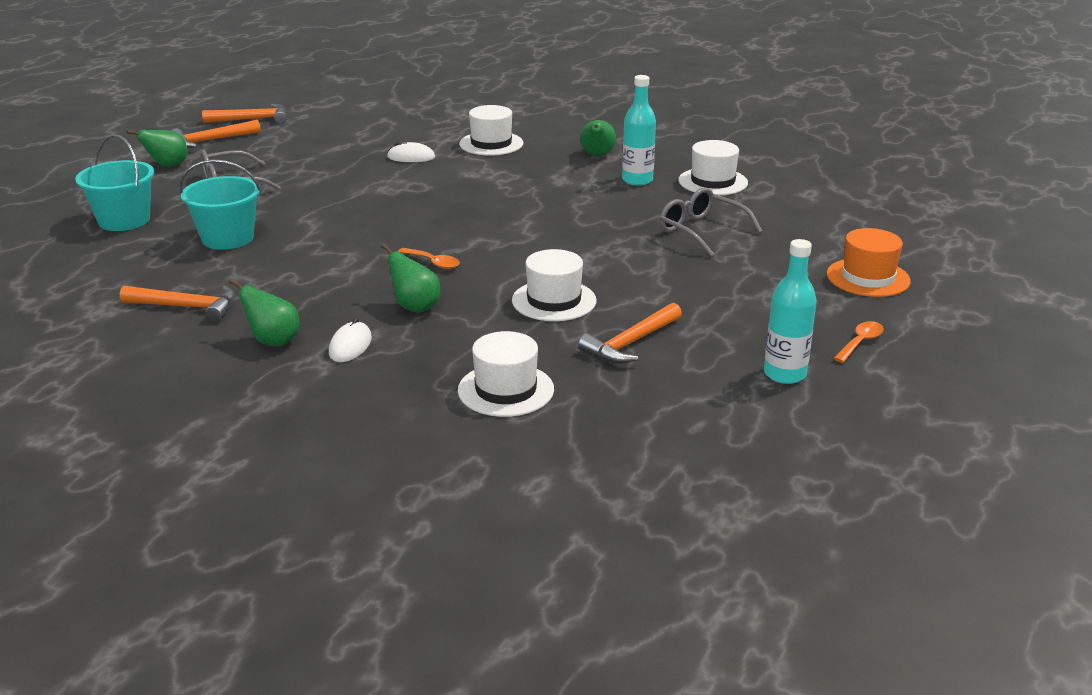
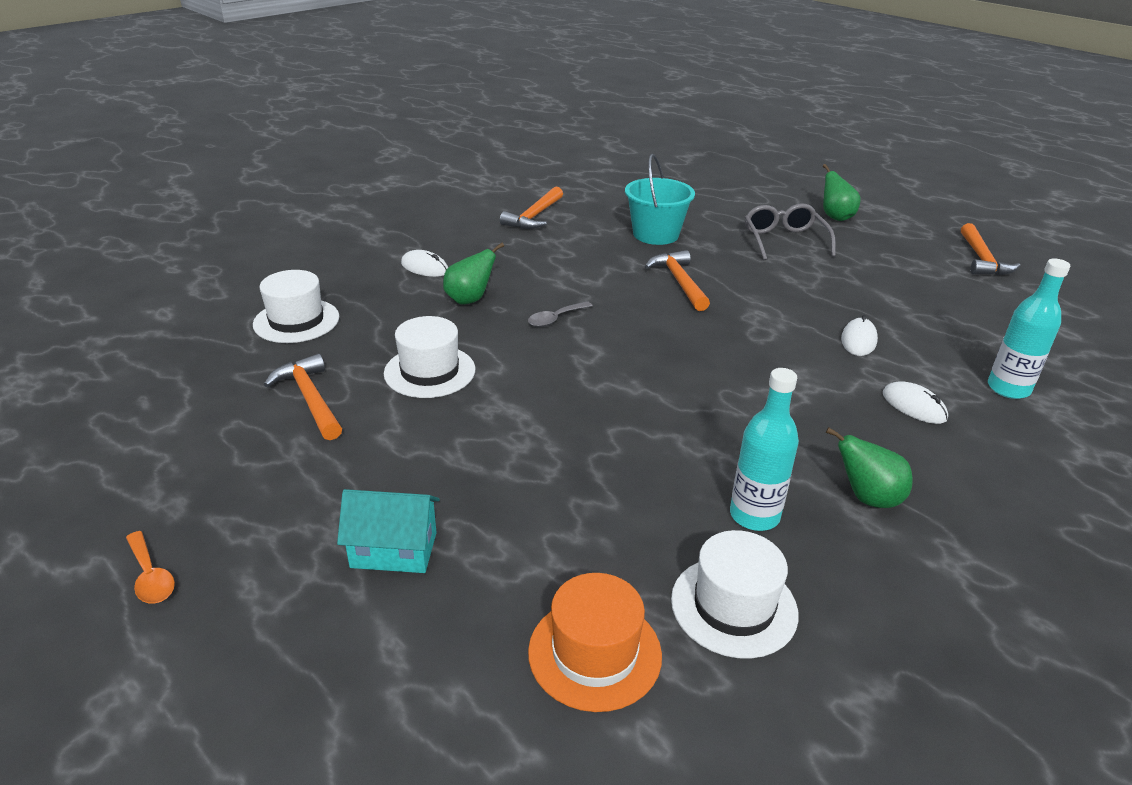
camera: 105 degrees right, 5 degrees up
turquoise bucket [75,134,154,231] -> none
orange hammer [171,120,261,148] -> orange hammer moved to [645,250,710,311]
green pear [229,279,300,346] -> none
orange spoon [398,248,460,269] -> grey spoon [528,301,593,327]
white hat [459,105,523,156] -> white mouse [883,381,948,424]
grey glasses [659,187,762,256] -> none
turquoise bottle [764,239,817,384] -> turquoise bottle moved to [988,259,1071,399]
orange hat [827,228,911,297] -> orange hat moved to [528,573,662,712]
none -> turquoise house [337,489,440,573]

